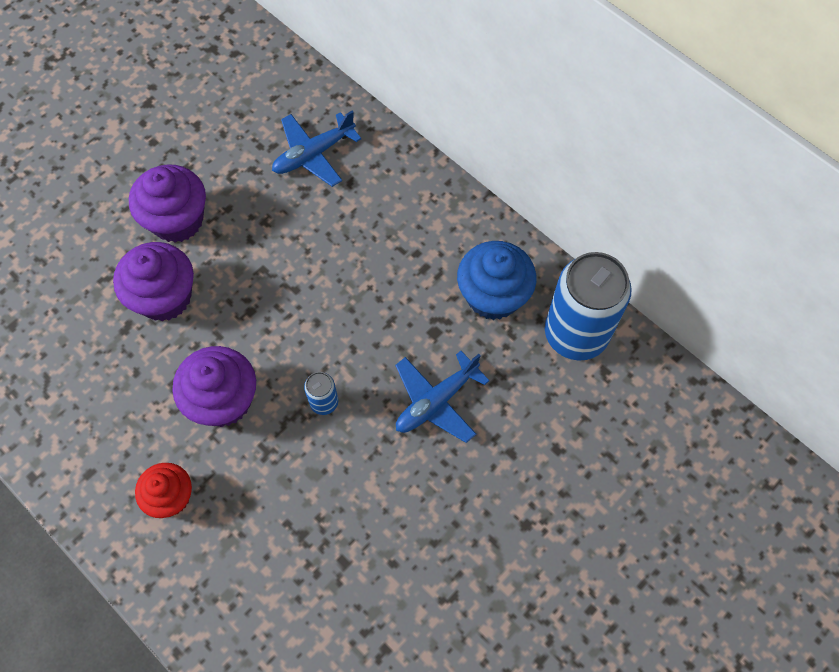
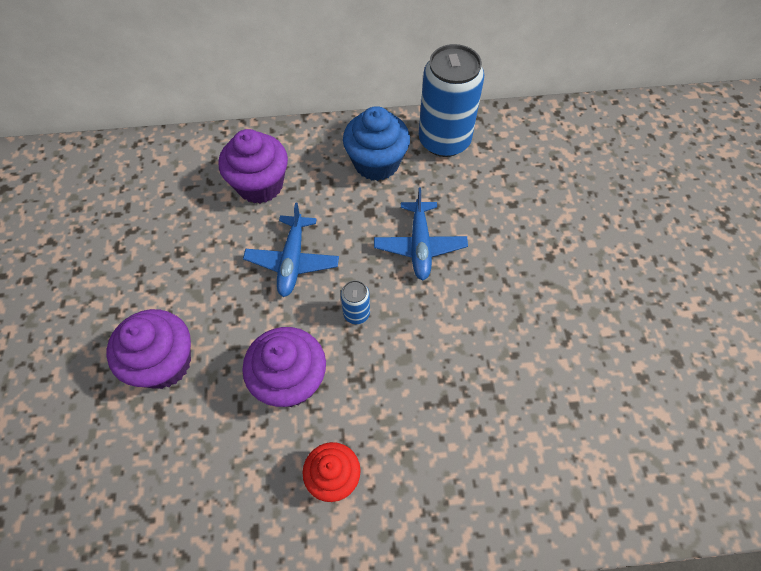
camera: 50 degrees left, 5 degrees down
purple cupcake [129,164,206,243] -> purple cupcake moved to [219,129,288,203]
blue plane [272,111,361,187] -> blue plane moved to [243,202,339,297]

